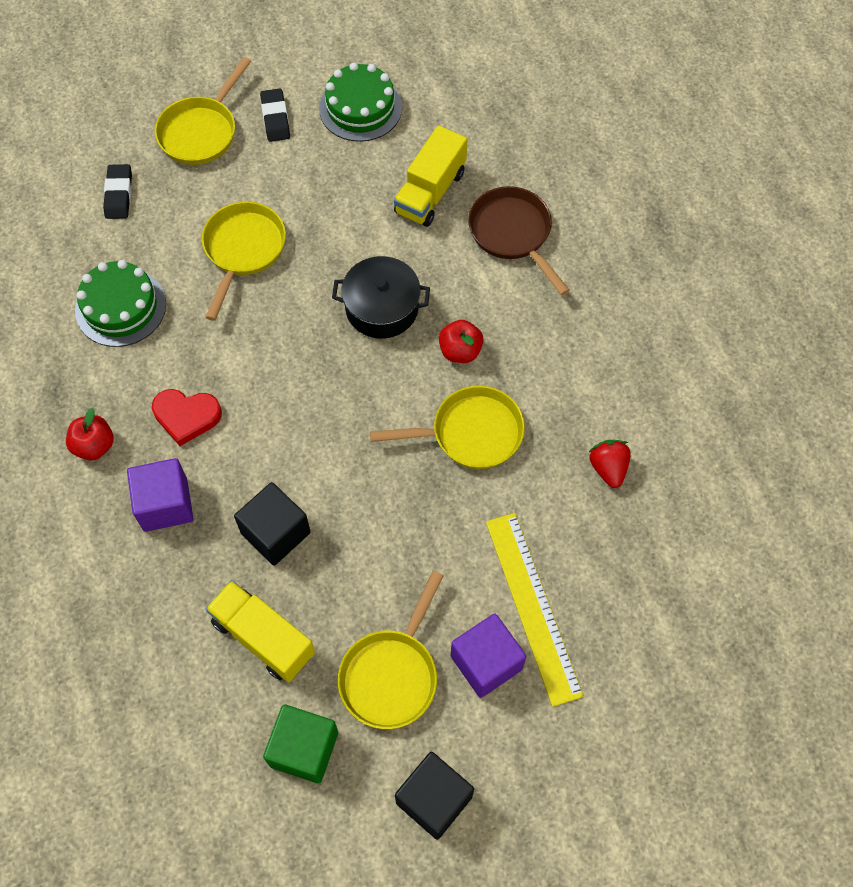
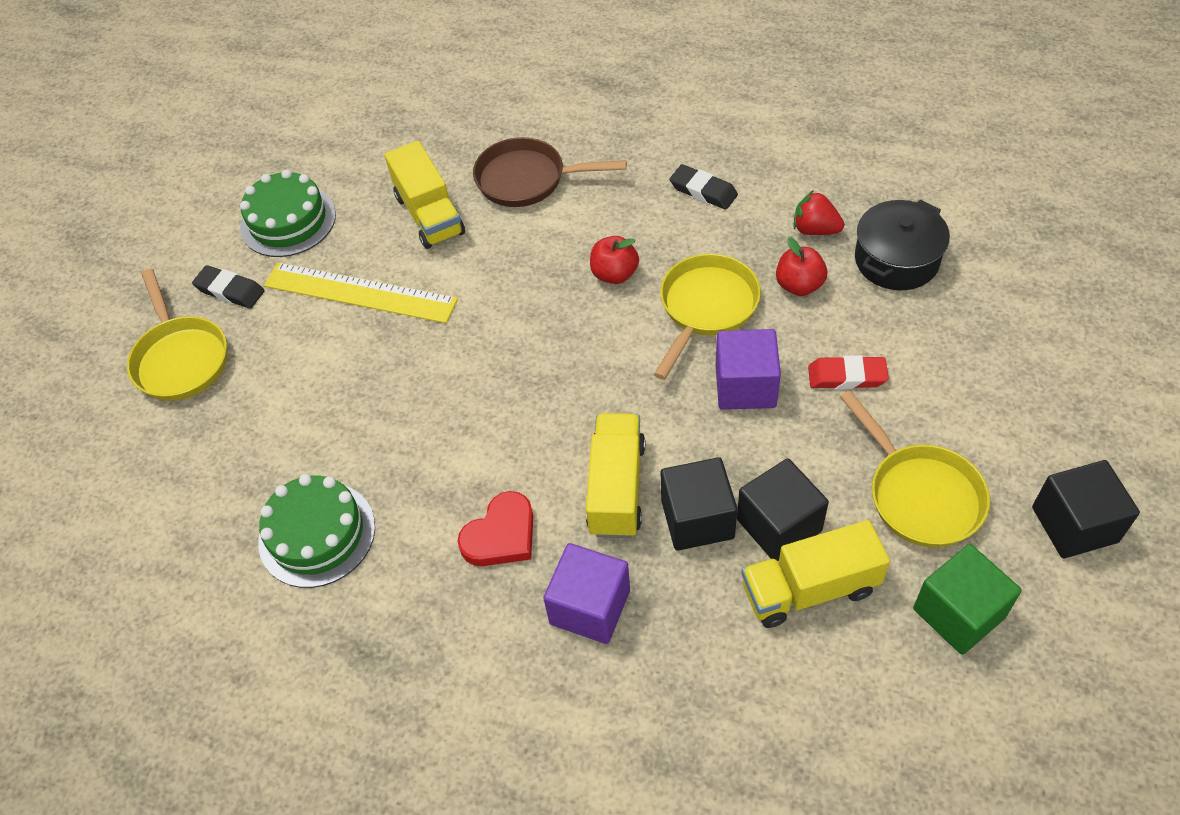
camera: 50 degrees left, 10 degrees down
red apple [66,408,114,460] -> red apple moved to [776,237,827,296]
black eraser [103,164,132,219] -> black eraser moved to [670,164,738,210]
yellow pan [202,202,286,321] -> none
black pot [332,256,430,339] -> black pot moved to [855,200,950,290]
purple cube [451,614,526,698] -> purple cube moved to [716,329,781,410]
yellow ruler [486,513,584,707] -> yellow ruler moved to [264,262,458,323]
none -> yellow truck [586,413,645,538]
none -> black cube [737,458,829,561]
none -> red eraser [808,355,889,389]

